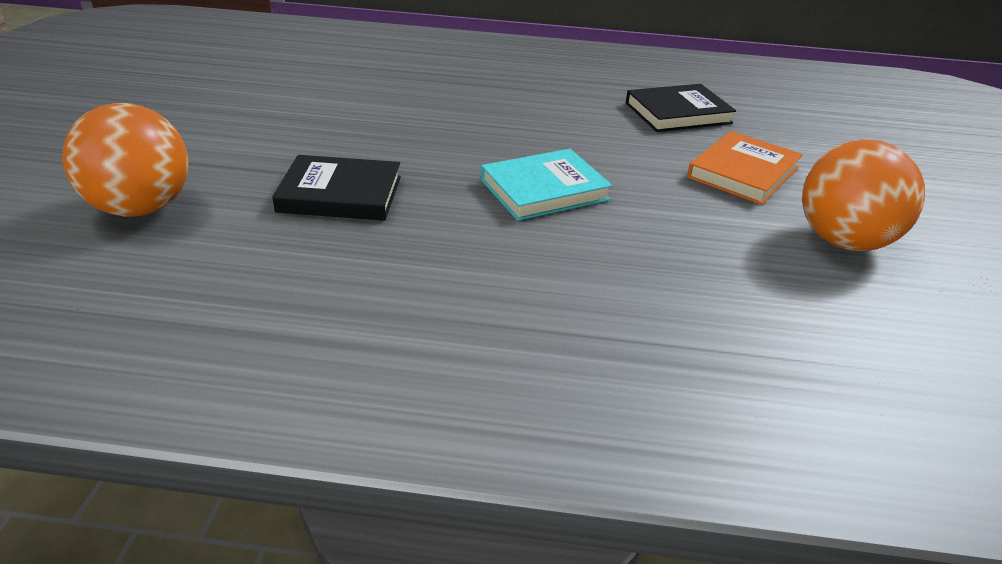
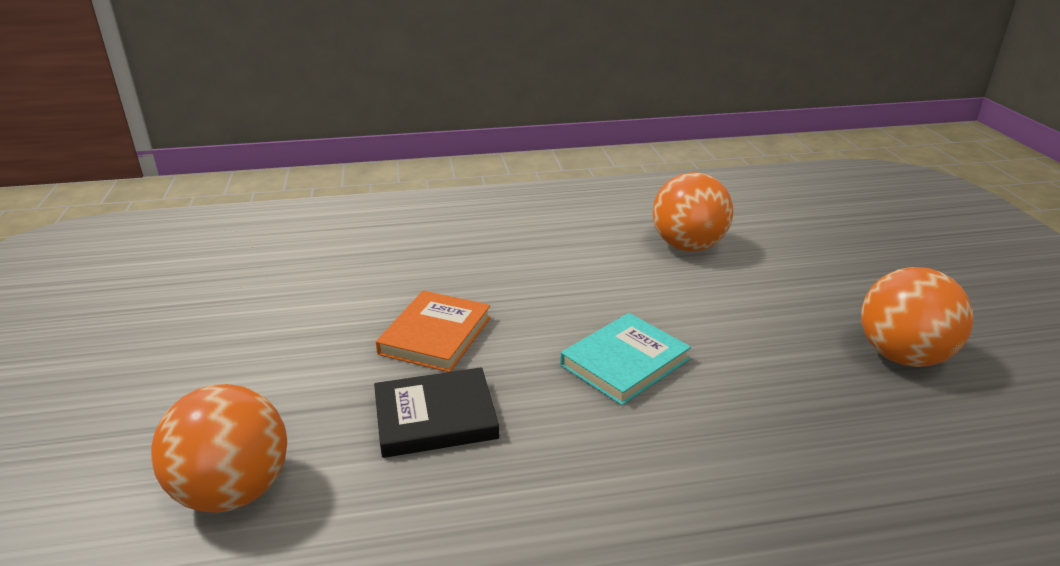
camera: 15 degrees left, 5 degrees down
black book [626,84,736,132] -> orange ball [653,172,733,251]
orange book [687,131,803,205] -> orange book moved to [376,291,491,372]

